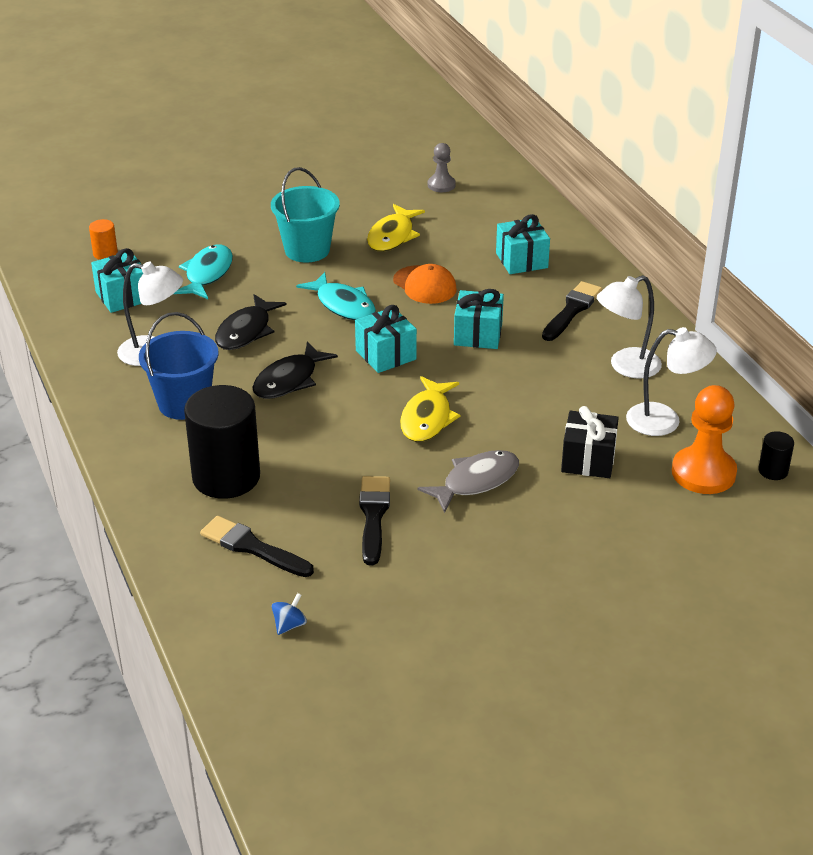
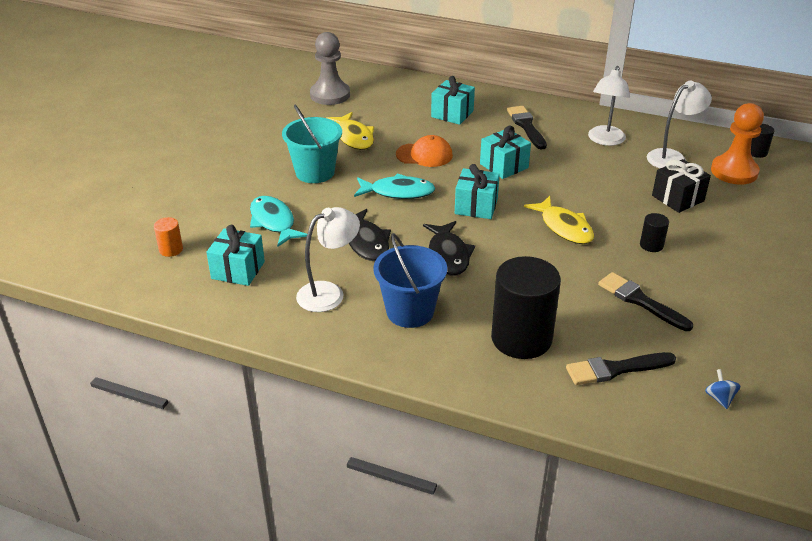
camera: 45 degrees left, 0 degrees up
grey fish [417,450,519,513] -> black cylinder [640,213,669,252]
grey pawn [428,143,456,192] -> grey pawn [310,32,350,105], size x1.77

